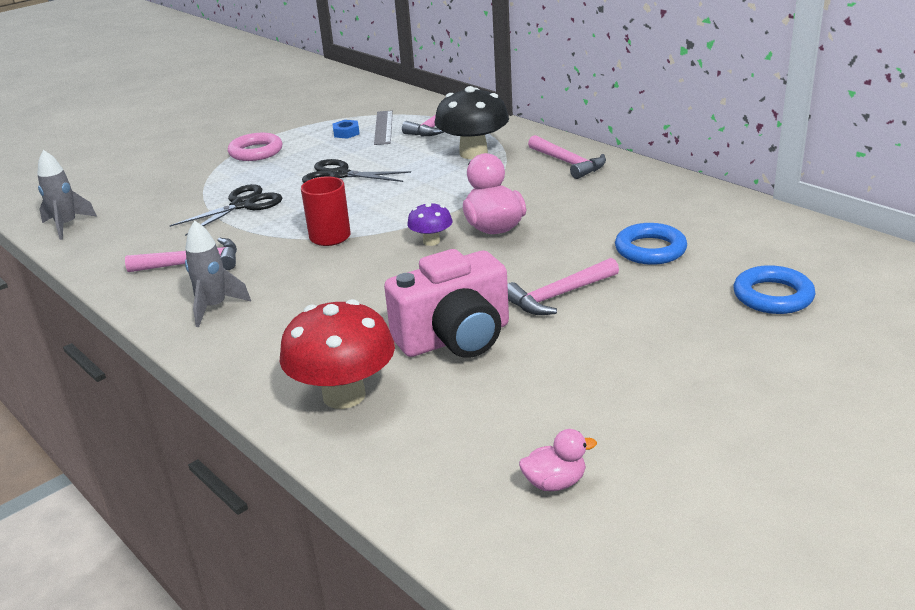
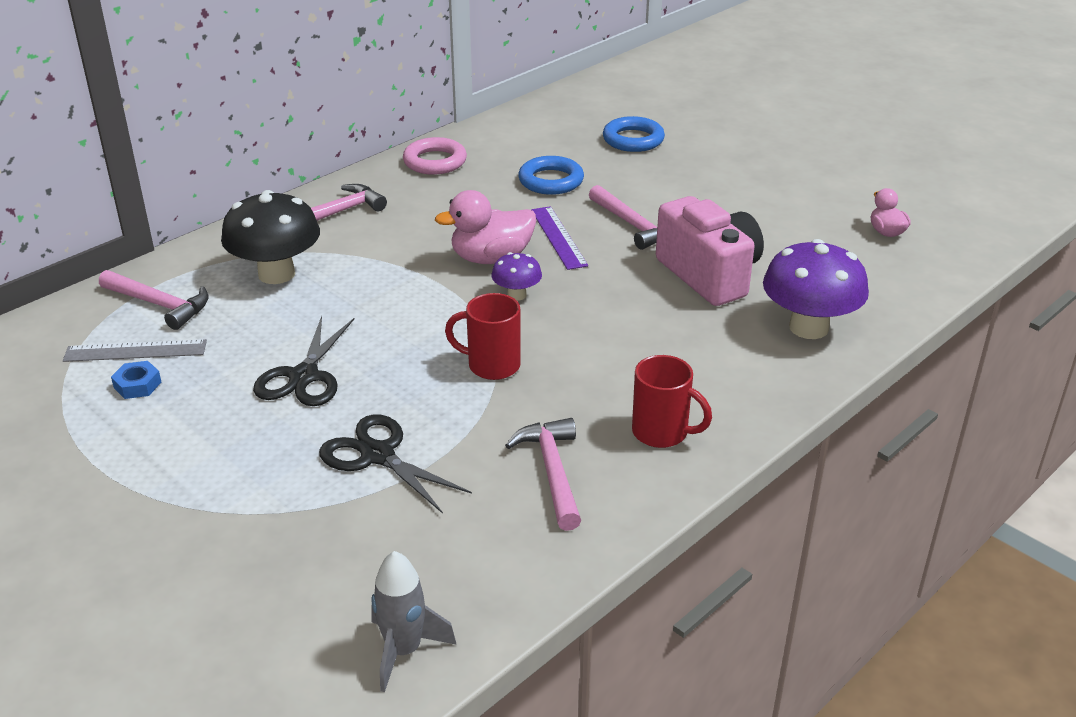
camera: 95 degrees left, 5 degrees up
grey rocket [185,221,251,327] -> red mug [632,355,712,448]
pink ring [228,133,282,161] -> pink ring moved to [403,137,467,175]
red mushroom [280,299,395,409] -> purple mushroom [763,239,869,339]
none -> purple ruler [531,206,588,270]

